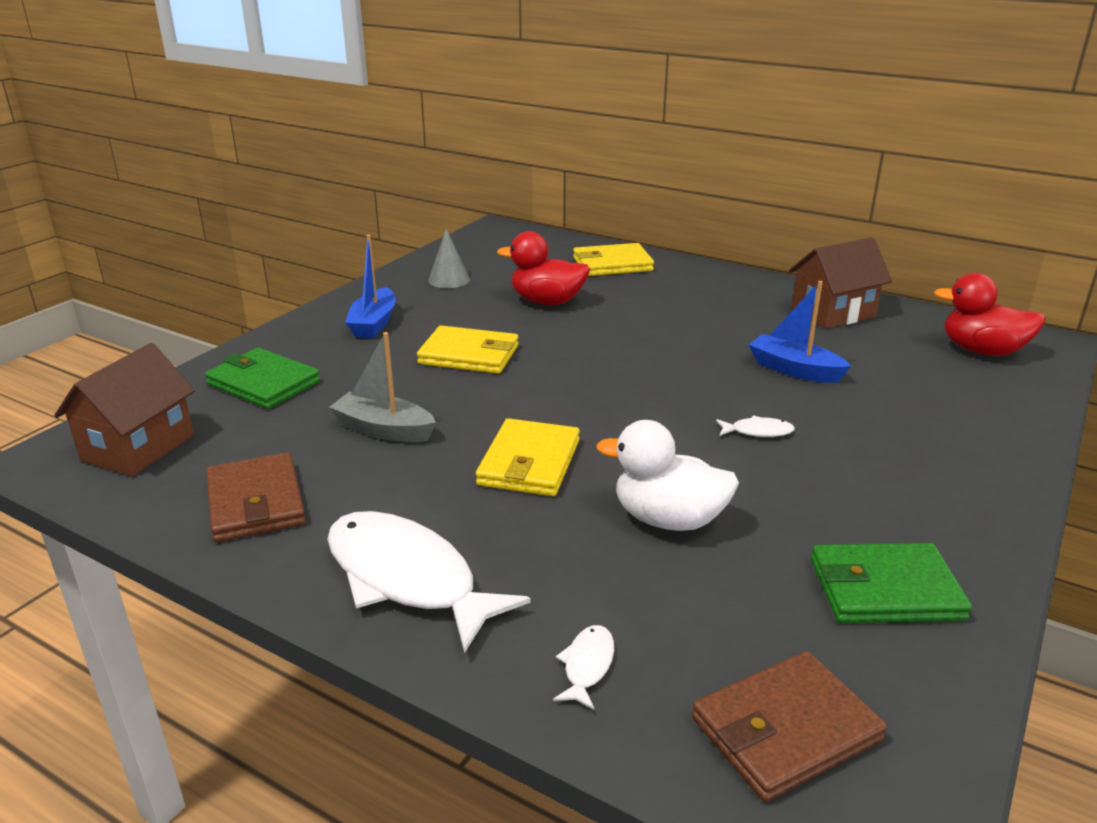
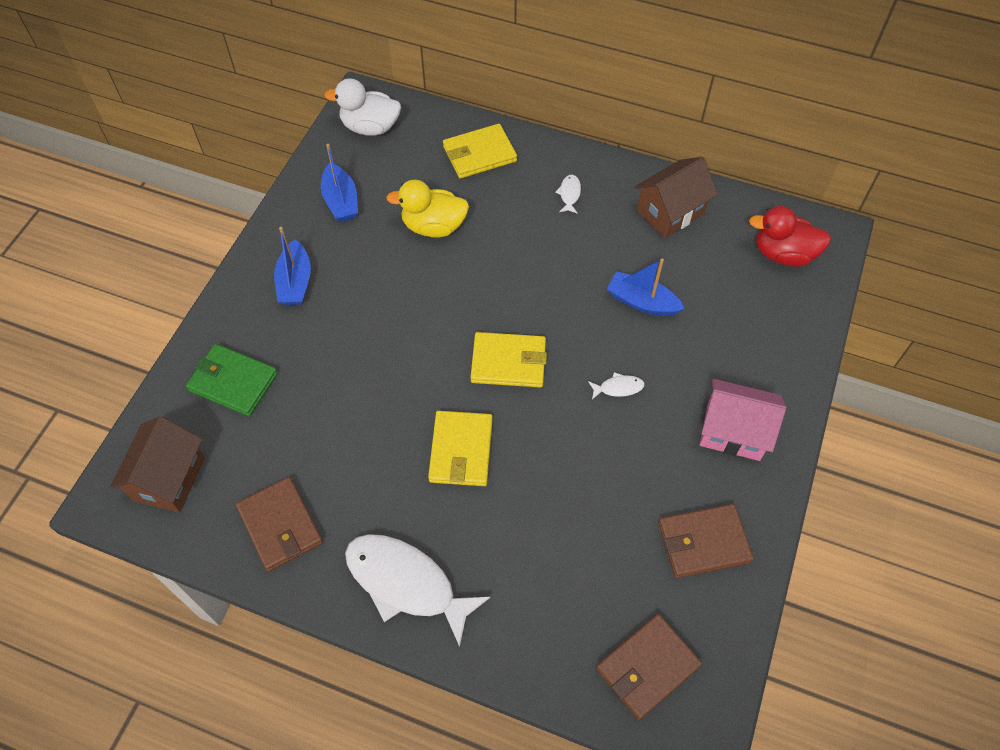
camera: 10 degrees left, 30 degrees up
grey boat [329,332,436,442] -> none
yellow wallet [417,325,519,374] -> yellow wallet moved to [471,332,547,388]
grey cone [428,229,470,288] -> blue boat [321,144,358,222]
red duck [497,231,590,305] -> yellow duck [386,180,469,238]
white fish [553,625,614,710] -> white fish moved to [555,175,581,214]
white duck [596,420,739,531] -> white duck moved to [324,78,401,136]
green wallet [811,543,972,623] -> brown wallet [659,504,754,578]
none -> pink house [700,379,786,461]

